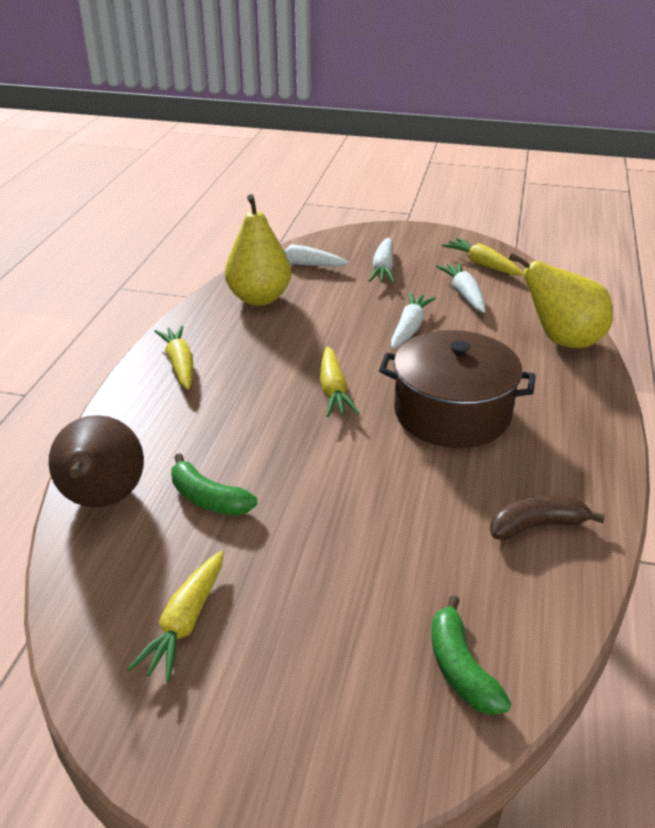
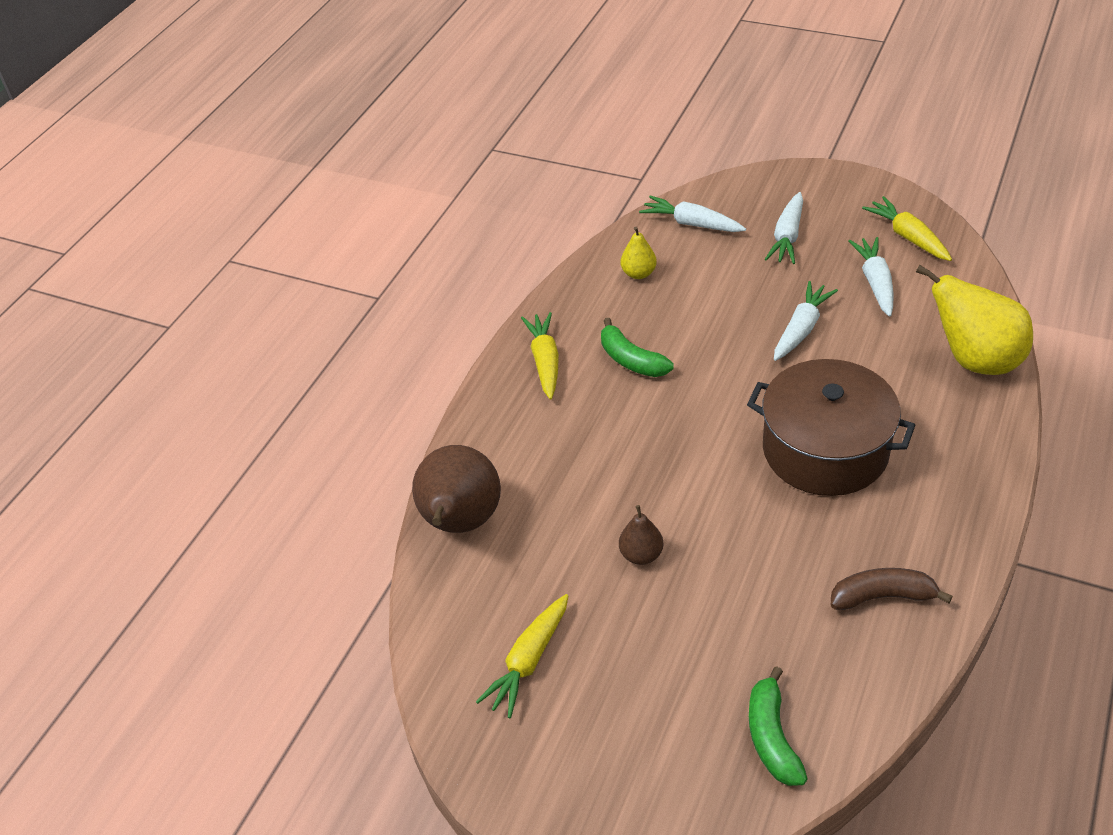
camera: 15 degrees right, 10 degrees up
green banana [171,453,258,516] -> green banana moved to [601,318,674,377]
yellow pear [225,194,291,306] -> yellow pear [621,227,657,279], size x0.49
yellow carrot [320,346,359,417] -> none
none -> brown pear [619,505,663,565]

